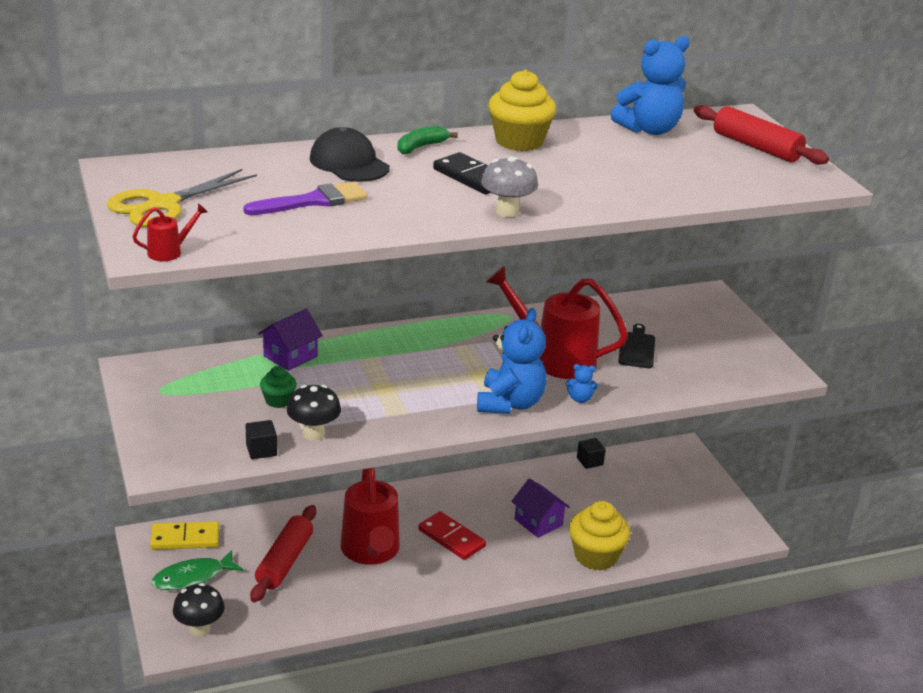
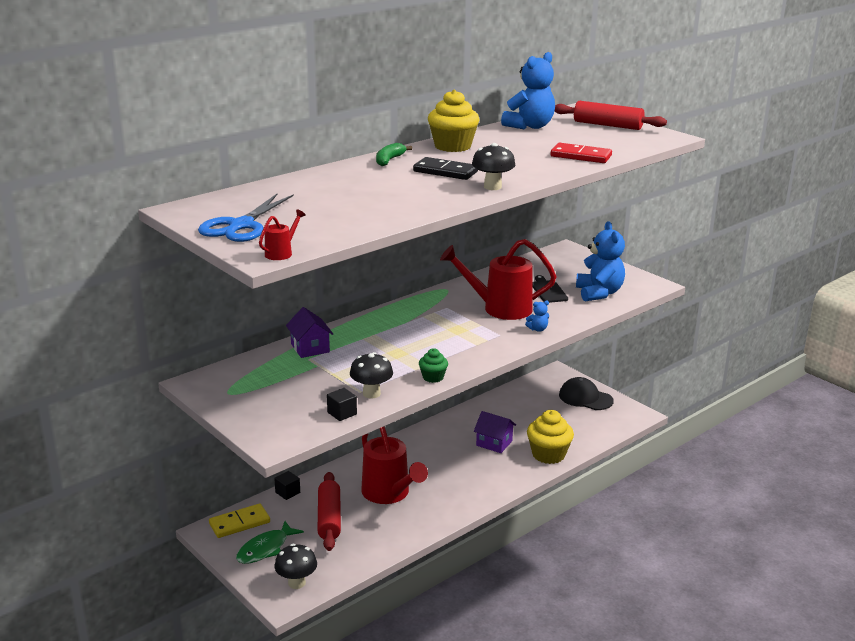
camera: 20 degrees left, 5 degrees down
yellow scissors [107,169,257,227] -> blue scissors [198,194,294,242]
purple brush [243,182,368,215] -> none
purple house [258,309,323,371] -> purple house turned 45 degrees counterclockwise [286,307,333,358]
green cupcake [260,366,297,408] -> green cupcake moved to [419,348,448,383]
black cap [310,127,390,182] -> black cap moved to [559,377,614,410]
red domino [418,511,486,560] -> red domino moved to [551,143,612,163]
blue teddy bear [477,308,547,414] -> blue teddy bear moved to [576,221,625,302]
grey mushroom [481,156,538,217] -> black mushroom [472,143,516,190]
black cube [577,438,606,469] -> black cube moved to [274,471,300,500]

